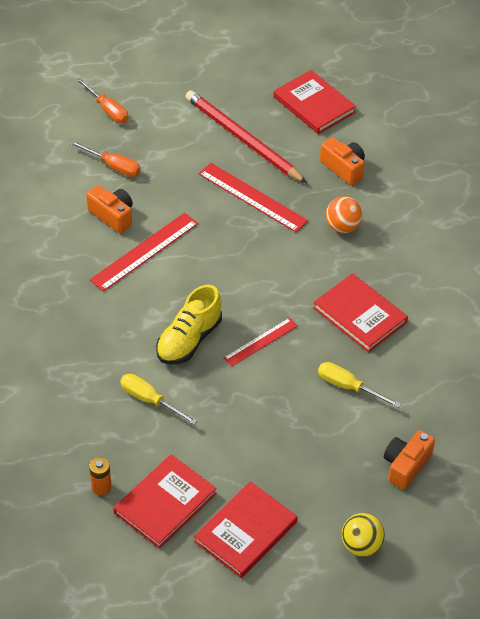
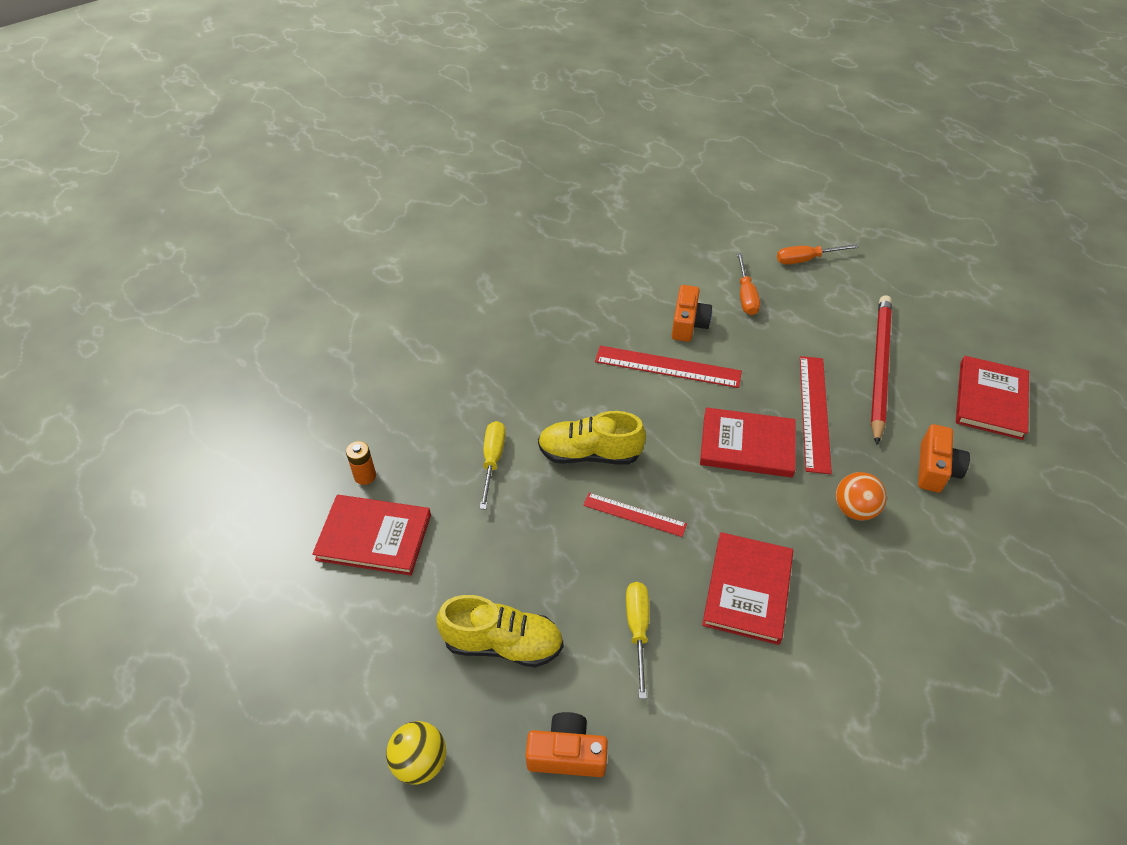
camera: 60 degrees right, 0 degrees up
orange screwdriver [76,78,129,123] -> orange screwdriver turned 60 degrees clockwise [777,244,859,264]
red book [194,481,298,578] -> red book moved to [700,407,796,478]
none -> yellow shoe [437,595,563,668]

